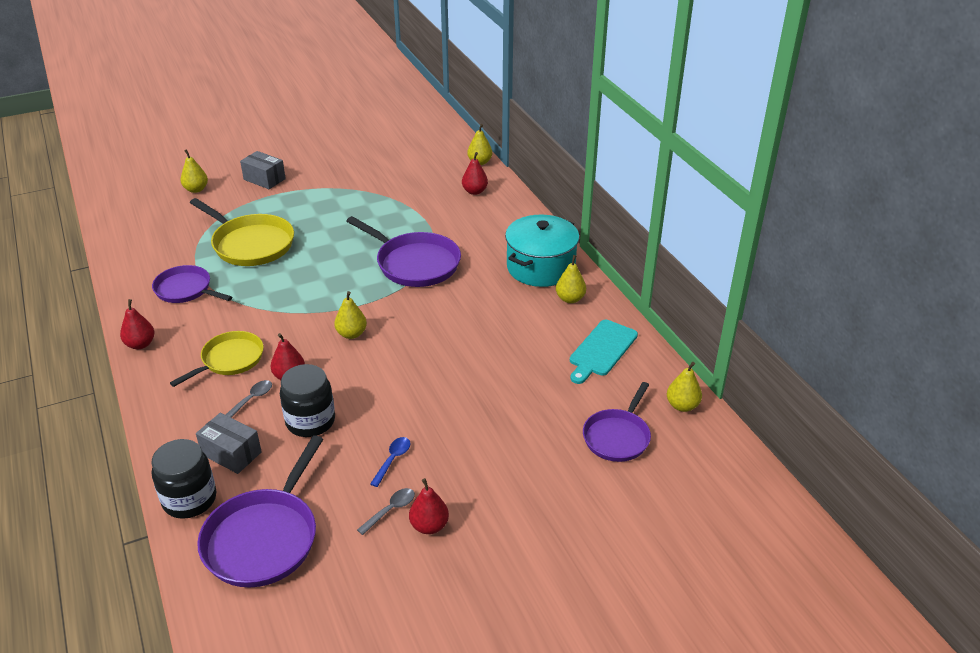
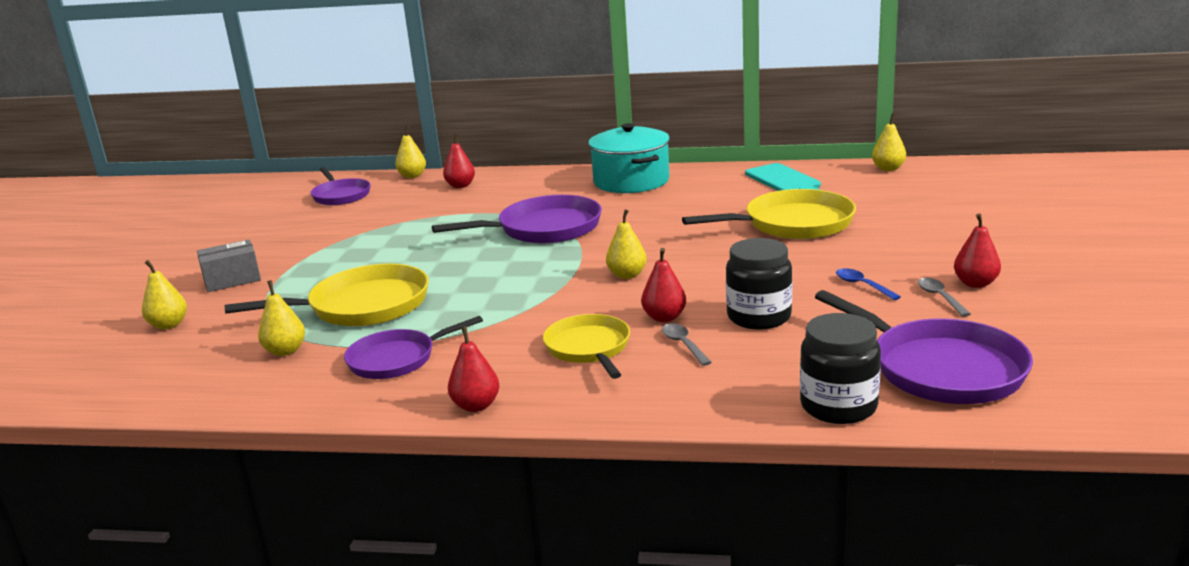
camera: 55 degrees left, 15 degrees down
grey box [196,413,262,474] -> none
yellow pear [556,255,586,303] -> yellow pear moved to [258,280,305,356]
purple pan [583,382,651,462] -> purple pan moved to [310,167,371,205]
none -> yellow pan [682,189,856,239]

